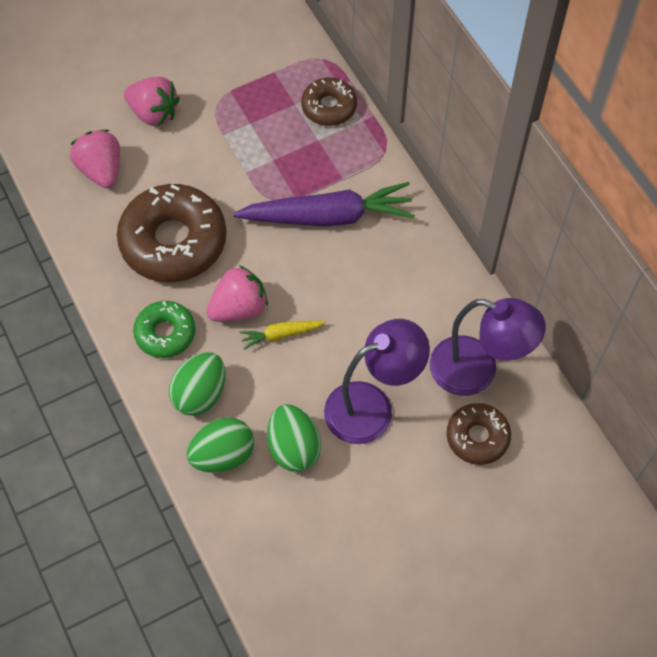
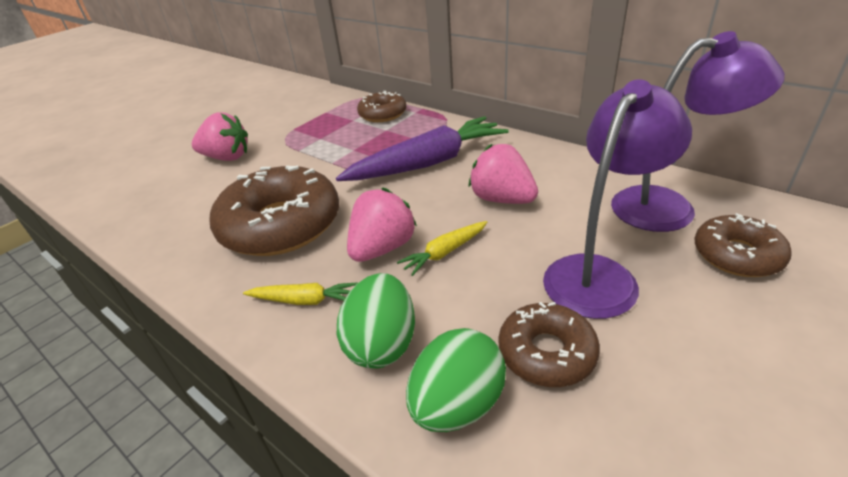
camera: 20 degrees left, 25 degrees down
pink strawberry [70,130,120,188] -> pink strawberry moved to [469,144,538,204]
green donut [133,301,195,358] -> yellow carrot [243,282,358,305]
green egg [267,404,321,472] -> brown donut [499,302,600,387]

